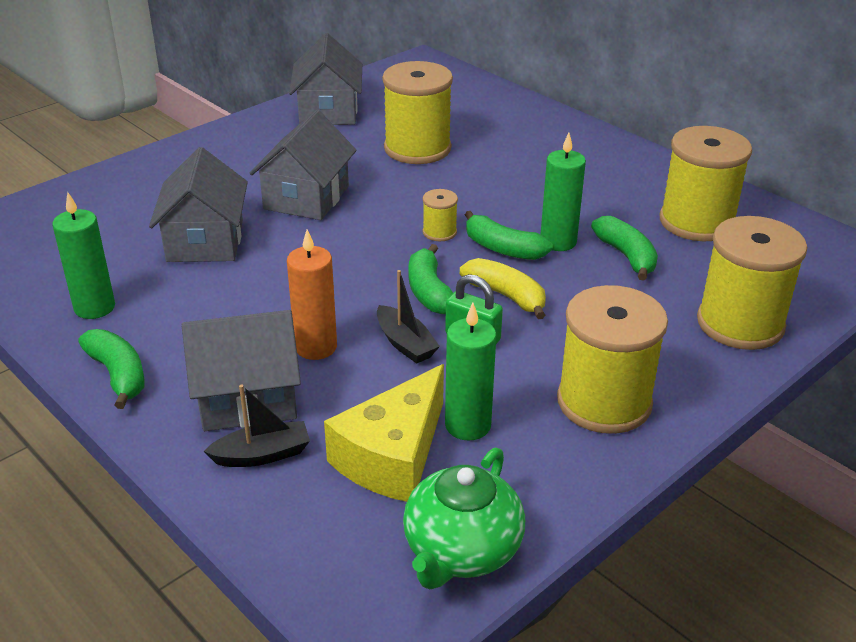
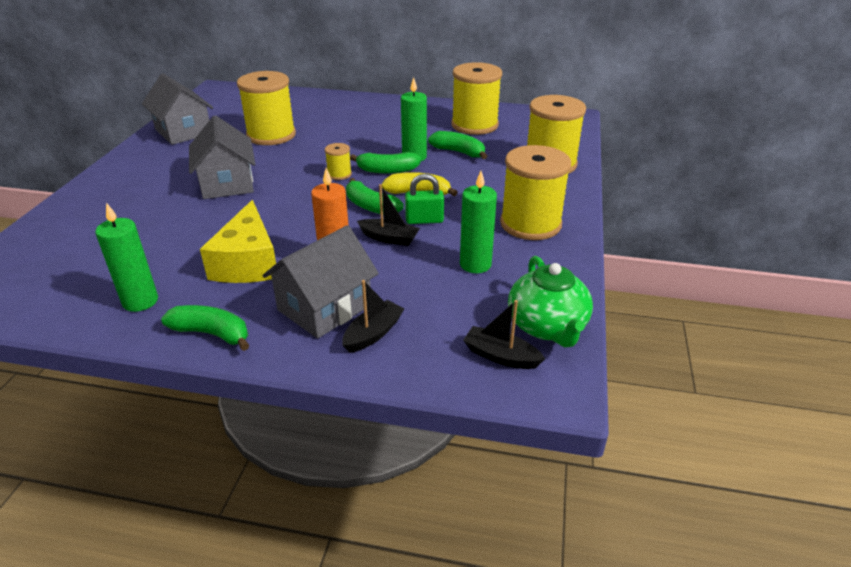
camera: 35 degrees left, 0 degrees up
grey house [149,147,248,262] -> none
yellow cheese [324,364,444,502] -> yellow cheese moved to [200,200,276,283]
none -> black boat [463,300,545,369]

